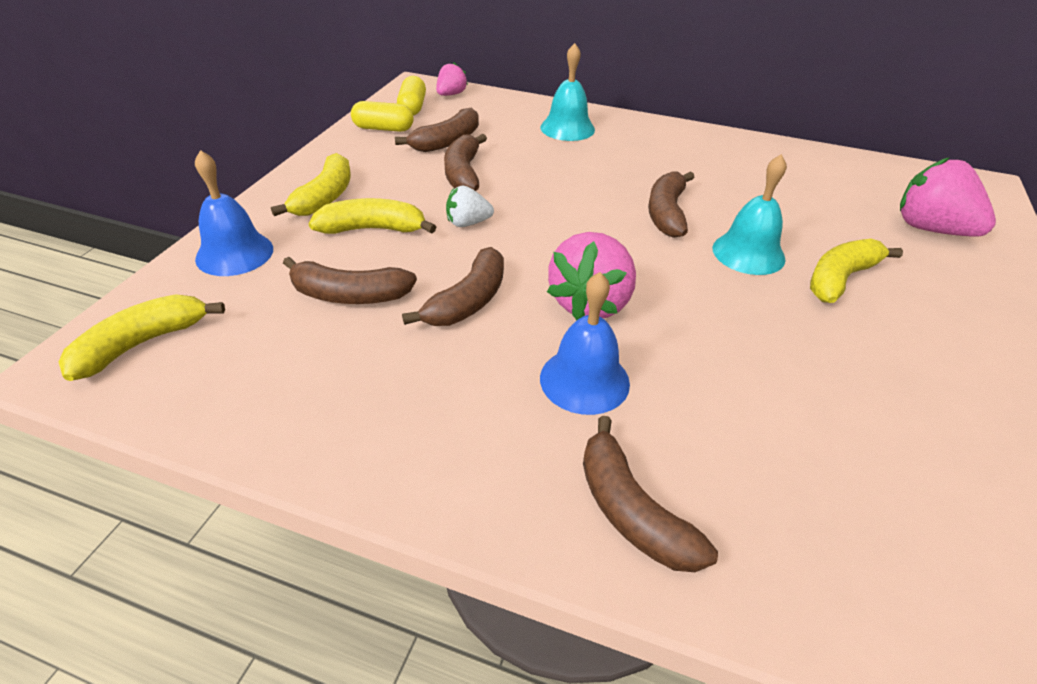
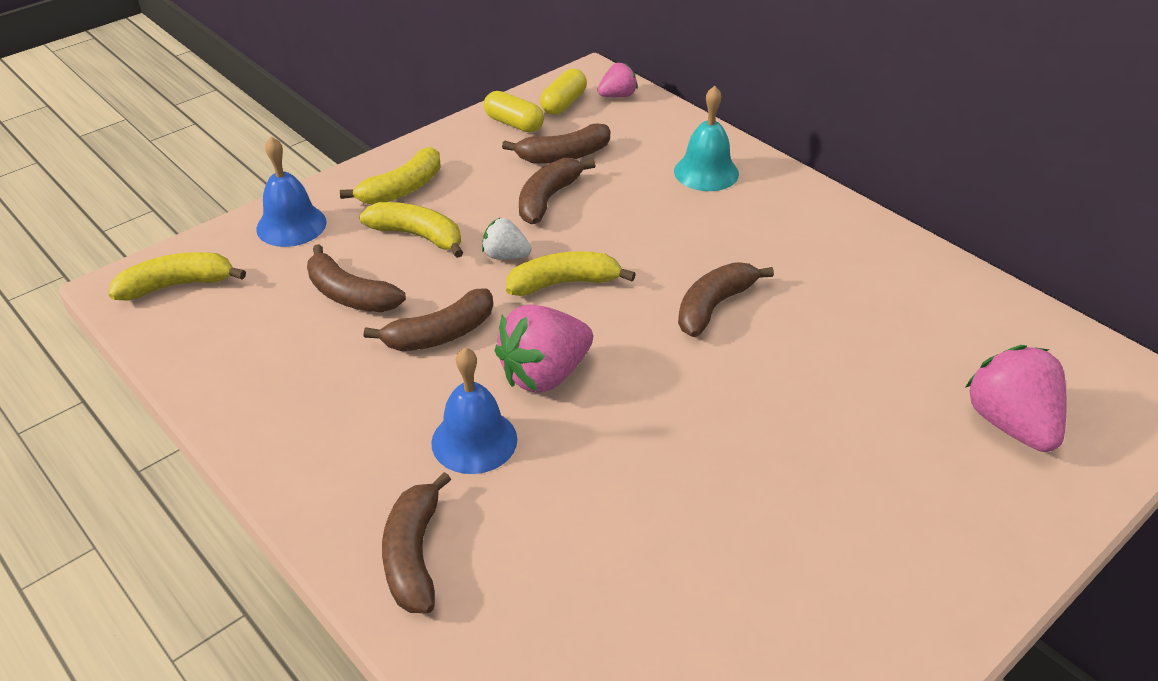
camera: 30 degrees right, 0 degrees up
turquoise bell [712,154,787,275] -> none
yellow banana [810,239,903,303] -> yellow banana moved to [506,251,636,296]

